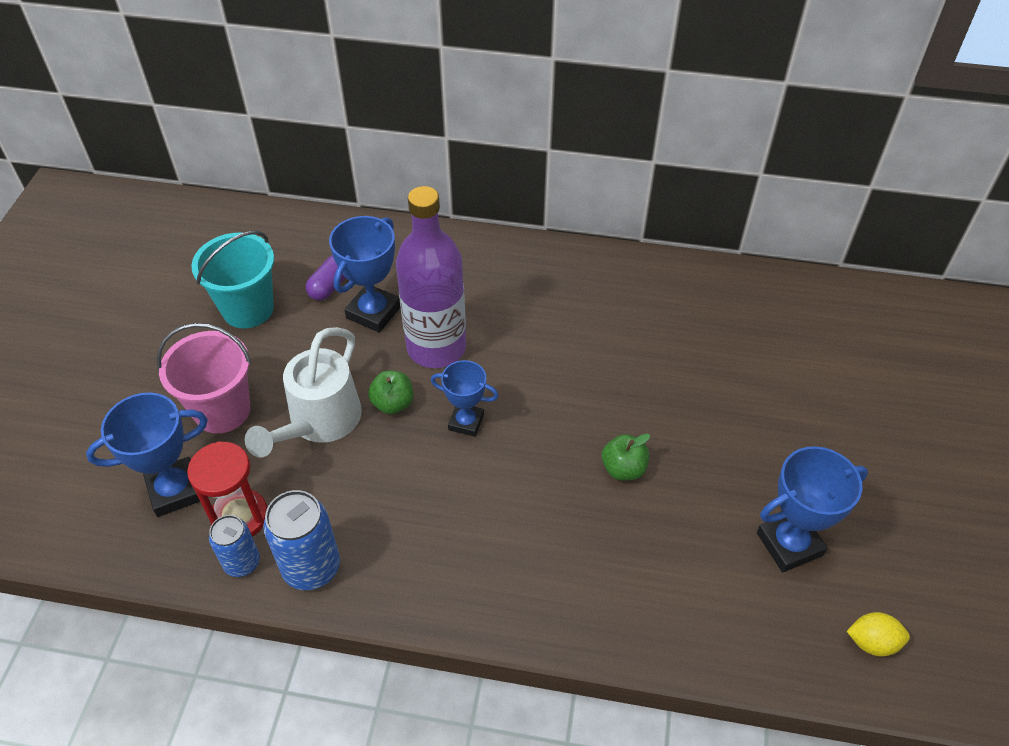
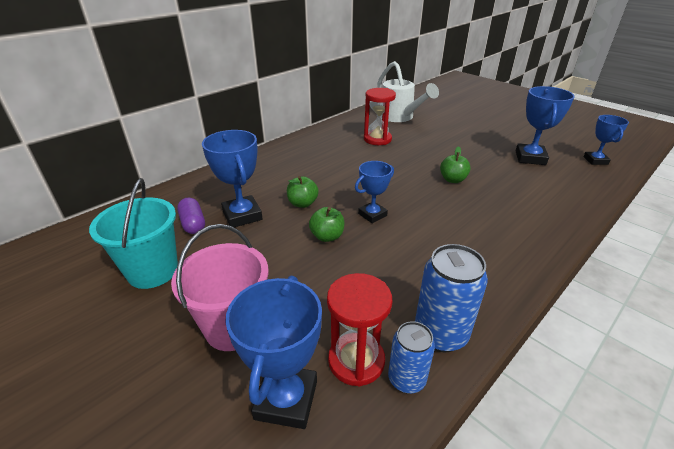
camera: 55 degrees left, 15 degrees down
white watering can [245,327,362,458] -> white watering can moved to [377,61,439,122]
purple bottle [396,186,466,368] -> green apple [287,176,319,208]
yellow lemon [846,612,910,657] -> blue trophy [583,115,629,165]
none -> red hourglass [364,88,396,145]

